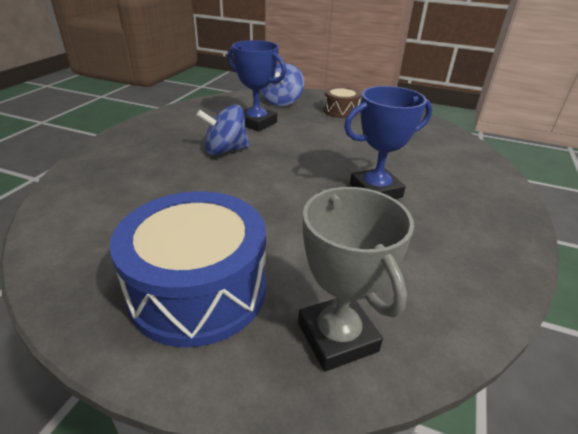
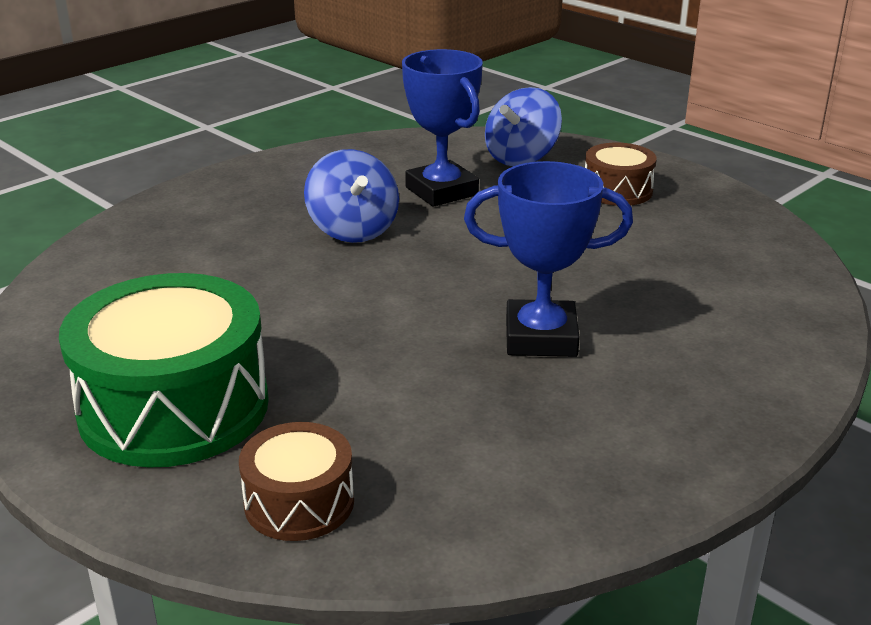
camera: 25 degrees right, 5 degrees down
blue drum [110,191,266,347] -> green drum [59,273,269,468]
blue spinning top [196,104,249,155] -> blue spinning top turned 120 degrees counterclockwise [304,149,399,243]
grey trophy [298,187,414,371] -> brown drum [239,422,354,541]

